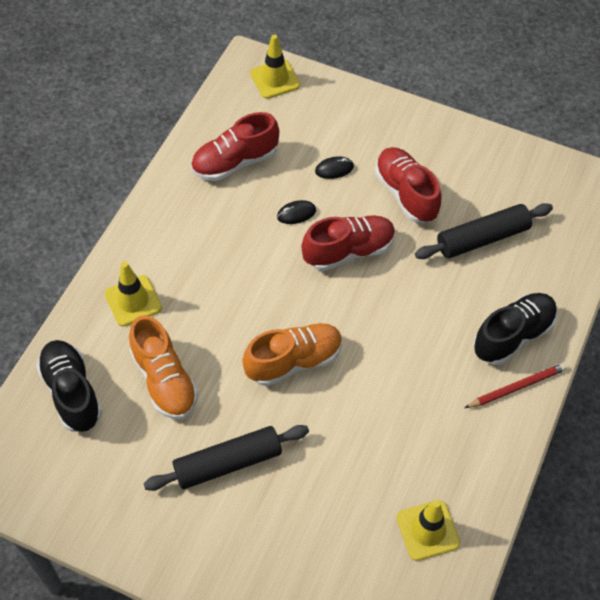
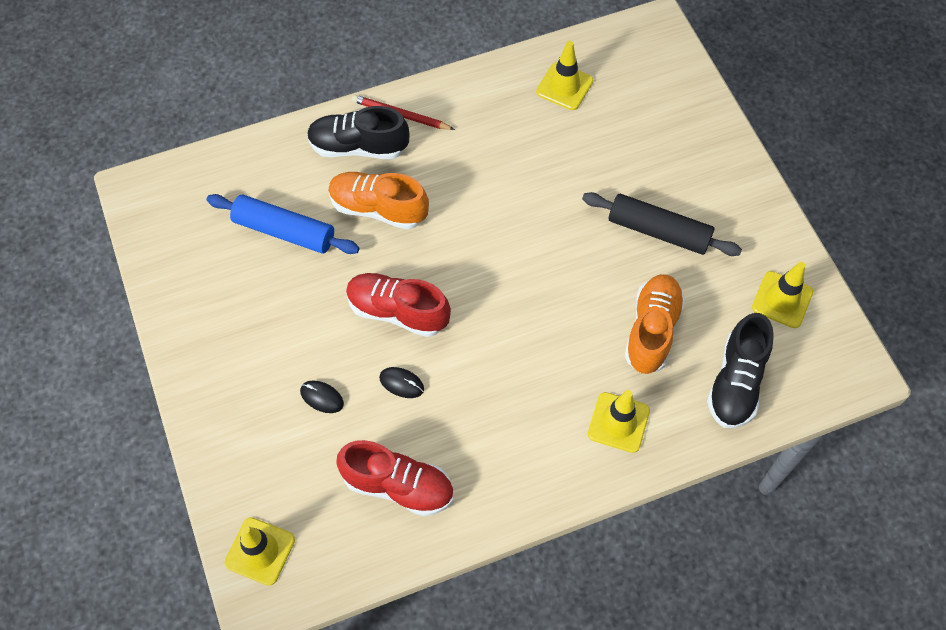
camera: 135 degrees left, 5 degrees up
orange shoe [242,323,342,386] -> orange shoe moved to [328,172,429,230]
red shoe [375,147,441,223] -> none
black rolling pin [415,203,553,259] -> blue rolling pin [207,194,360,254]
none -> yellow traffic cone [752,262,813,328]

